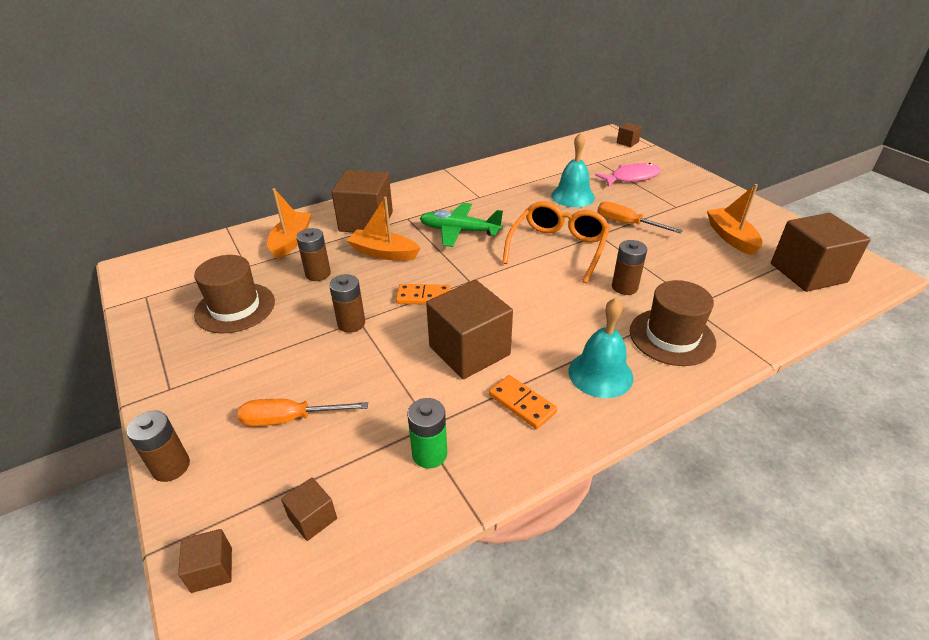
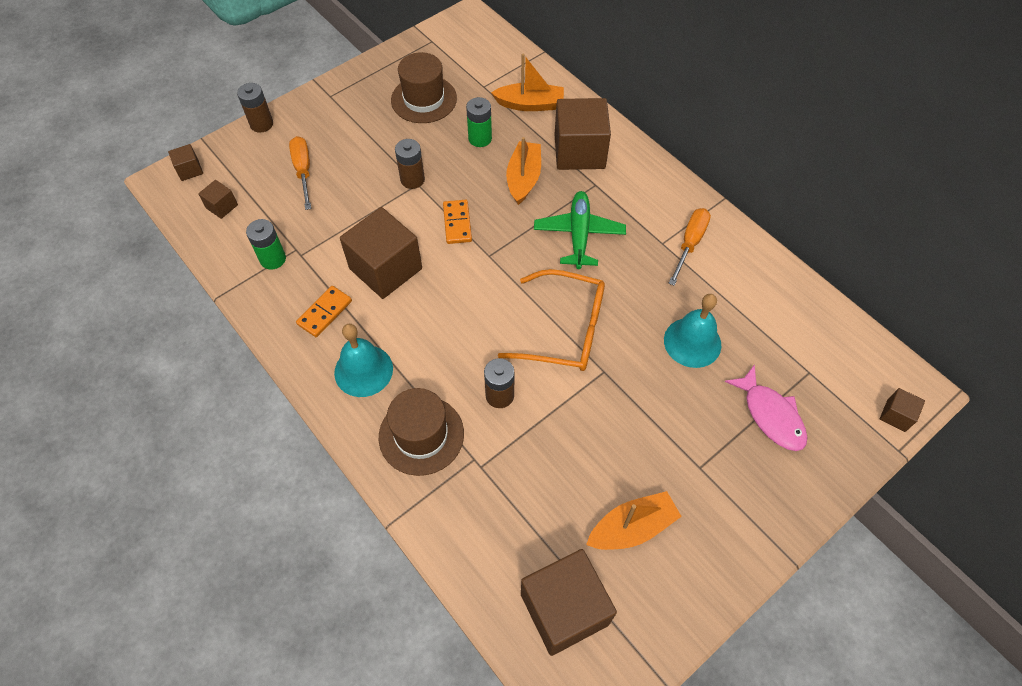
camera: 80 degrees right, 20 degrees up
brown battery [296,228,331,281] -> green battery [466,97,492,147]
orange screwdriver [597,201,683,234] -> orange screwdriver moved to [668,208,711,286]

